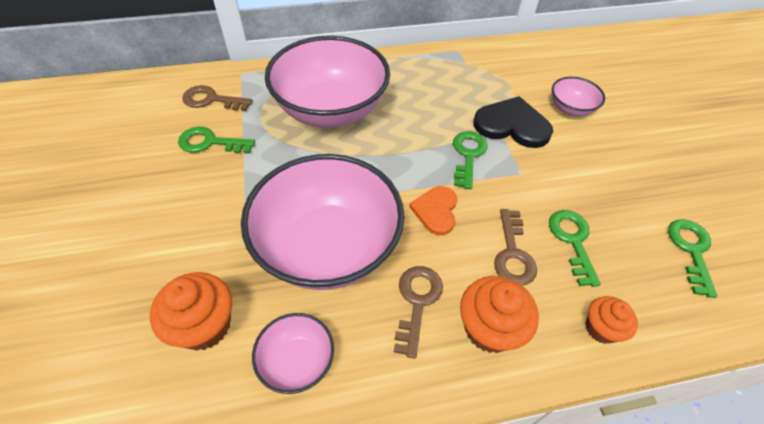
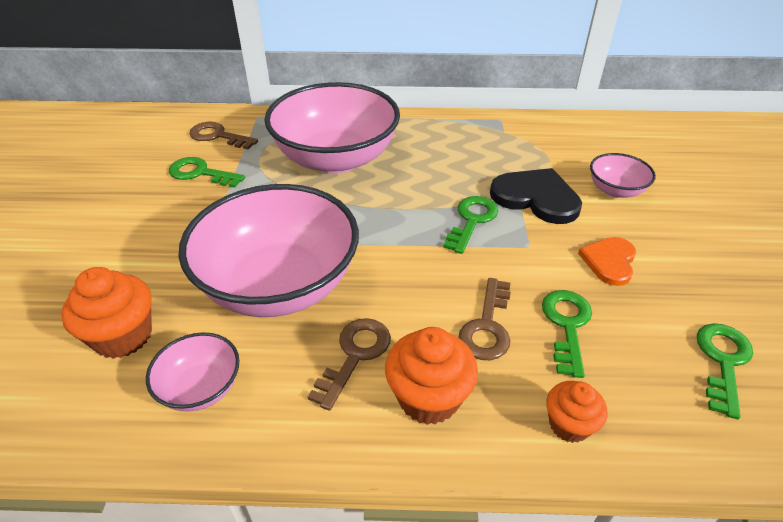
camera: 15 degrees right, 10 degrees down
orange heart [409,186,457,235] -> orange heart moved to [578,237,636,286]

